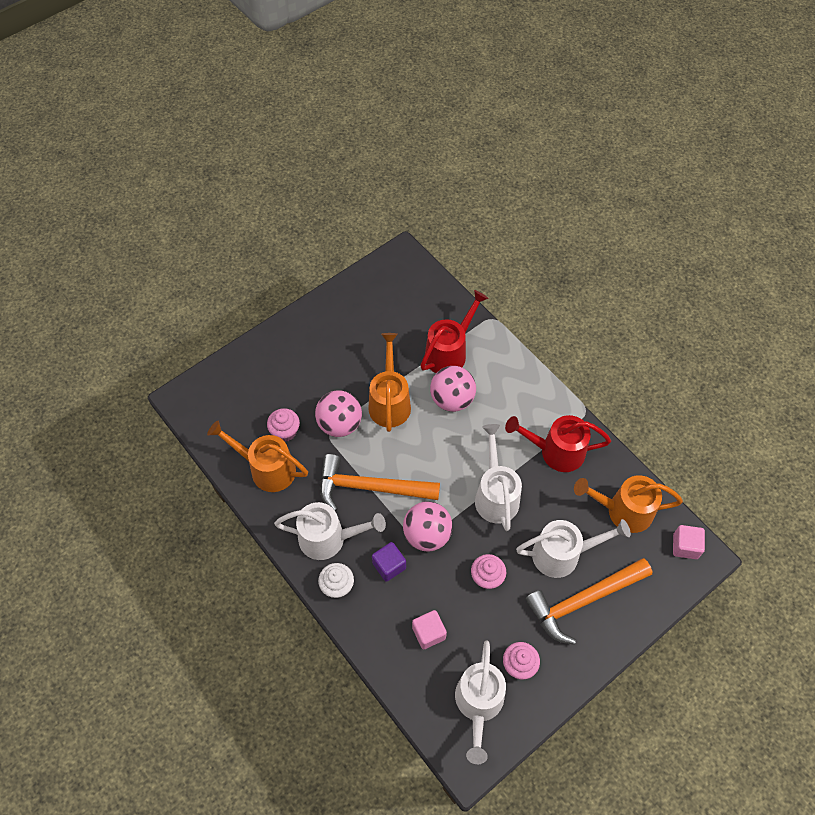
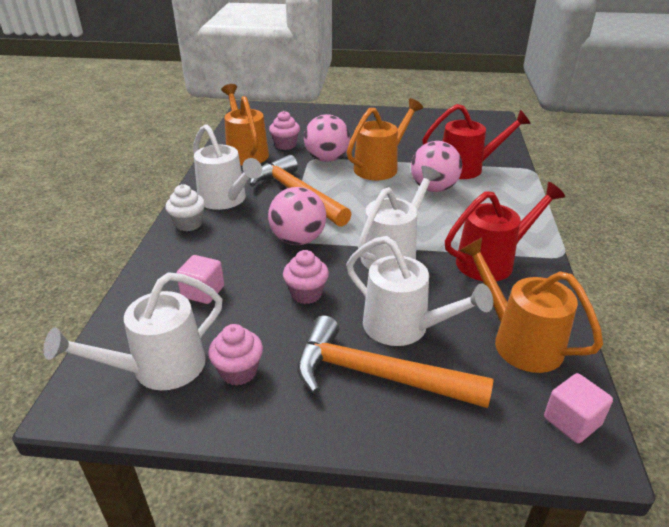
camera: 45 degrees right, 25 degrees down
purple cube [372,542,406,582] -> none
red watering can [505,415,611,472] -> red watering can turned 105 degrees clockwise [445,182,565,281]

